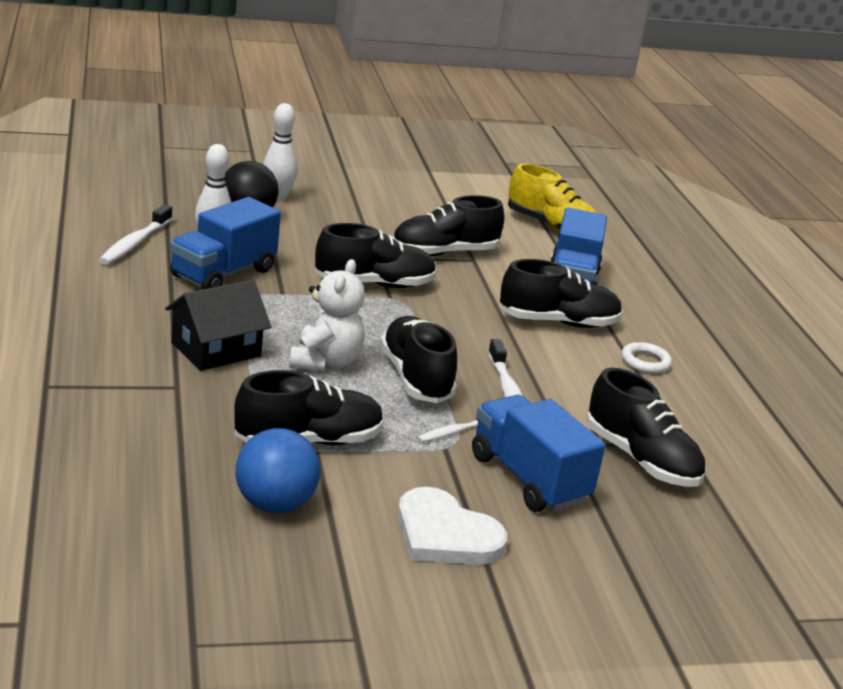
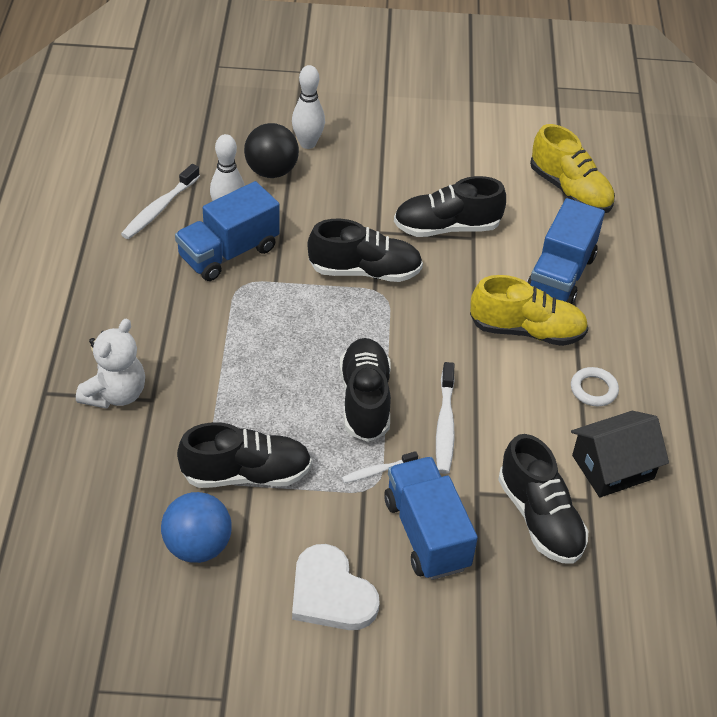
camera: 15 degrees right, 20 degrees up
black house [165,280,271,371] -> black house moved to [571,411,669,498]
white teddy bear [289,259,365,371] -> white teddy bear moved to [76,318,145,409]
black shoe [499,259,623,328] -> yellow shoe [470,275,588,346]

